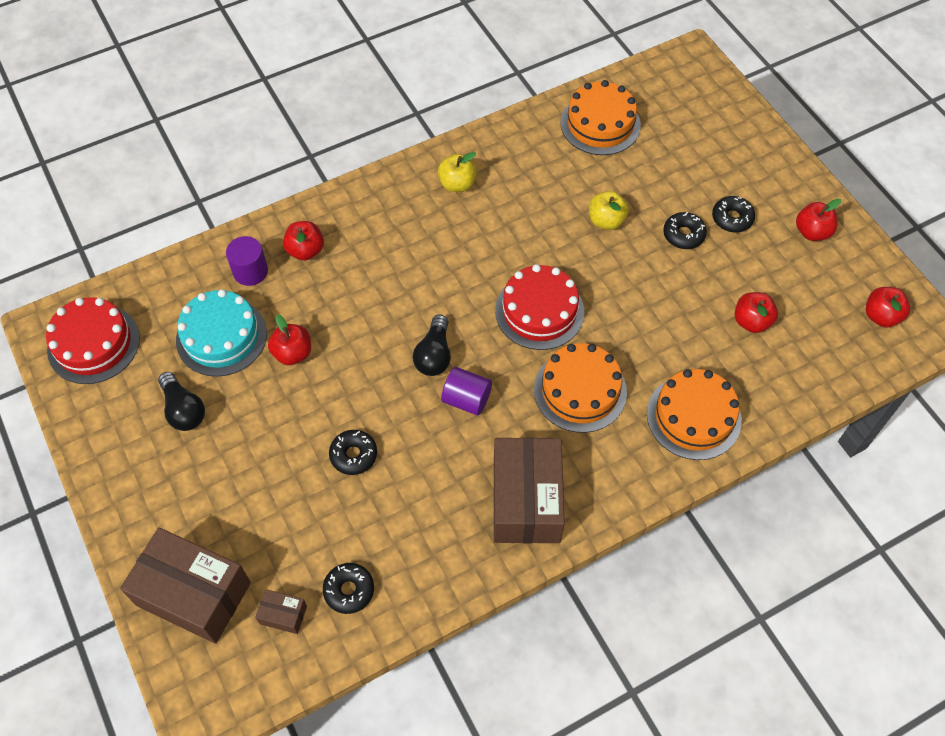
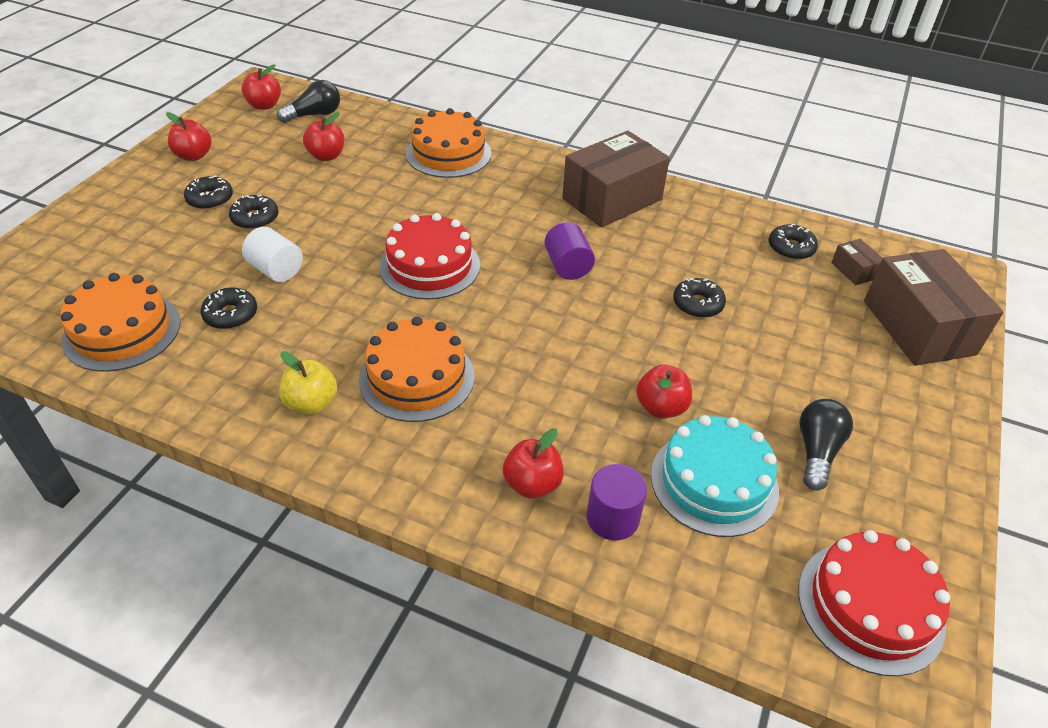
camera: 130 degrees left, 15 degrees down
black light bulb [413,315,451,376] -> black light bulb moved to [277,80,340,123]
orange cake [534,343,627,433] -> orange cake moved to [359,316,474,422]
yellow apple [589,191,629,230] -> white cylinder [242,227,303,282]
none -> black donut [200,287,257,329]

